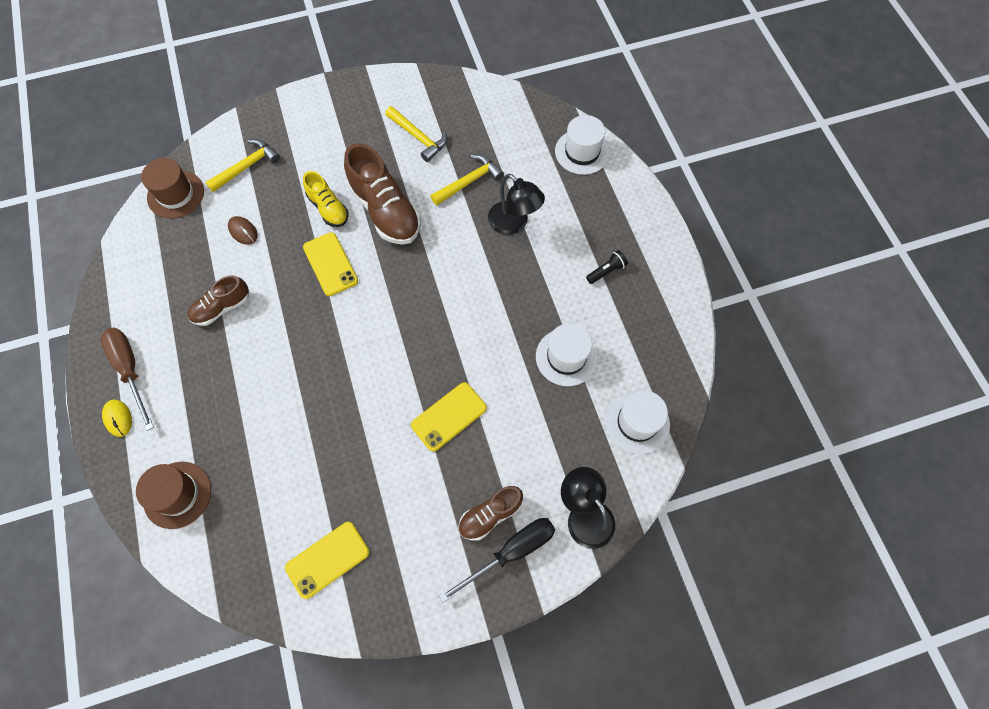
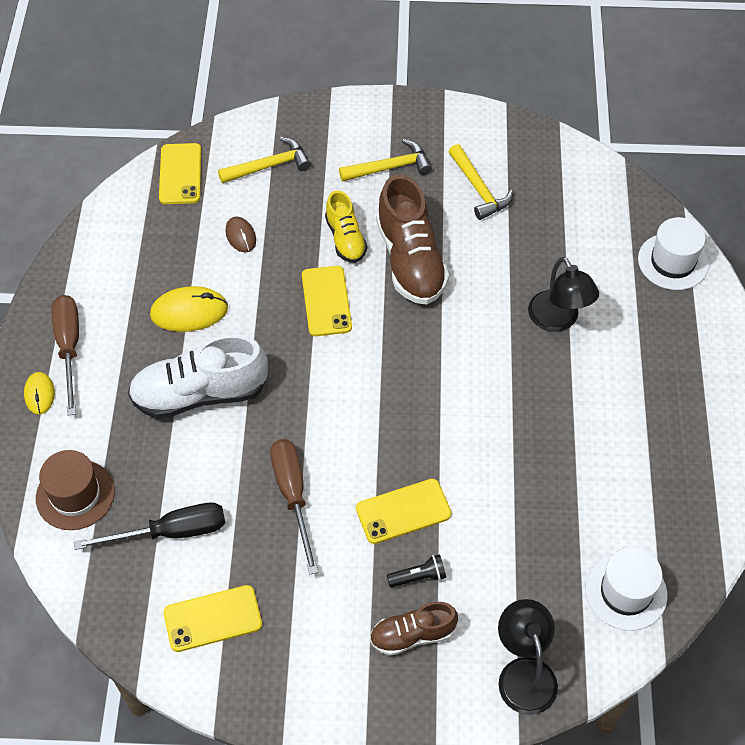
camera: 20 degrees right, 10 degrees down
brown hat [141,158,204,219] -> yellow phone [159,143,201,204]
brown shoe [187,276,249,326] -> yellow mouse [150,286,228,332]
yellow hammer [431,154,504,205] -> yellow hammer moved to [339,139,432,182]
black screwdriver [439,518,555,603] -> black screwdriver moved to [74,503,225,550]
white hat [536,323,598,386] -> none
black flashlight [586,250,628,284] -> black flashlight moved to [387,554,446,587]
none -> white shoe [128,334,268,419]
none -> brown screwdriver [270,439,318,575]

